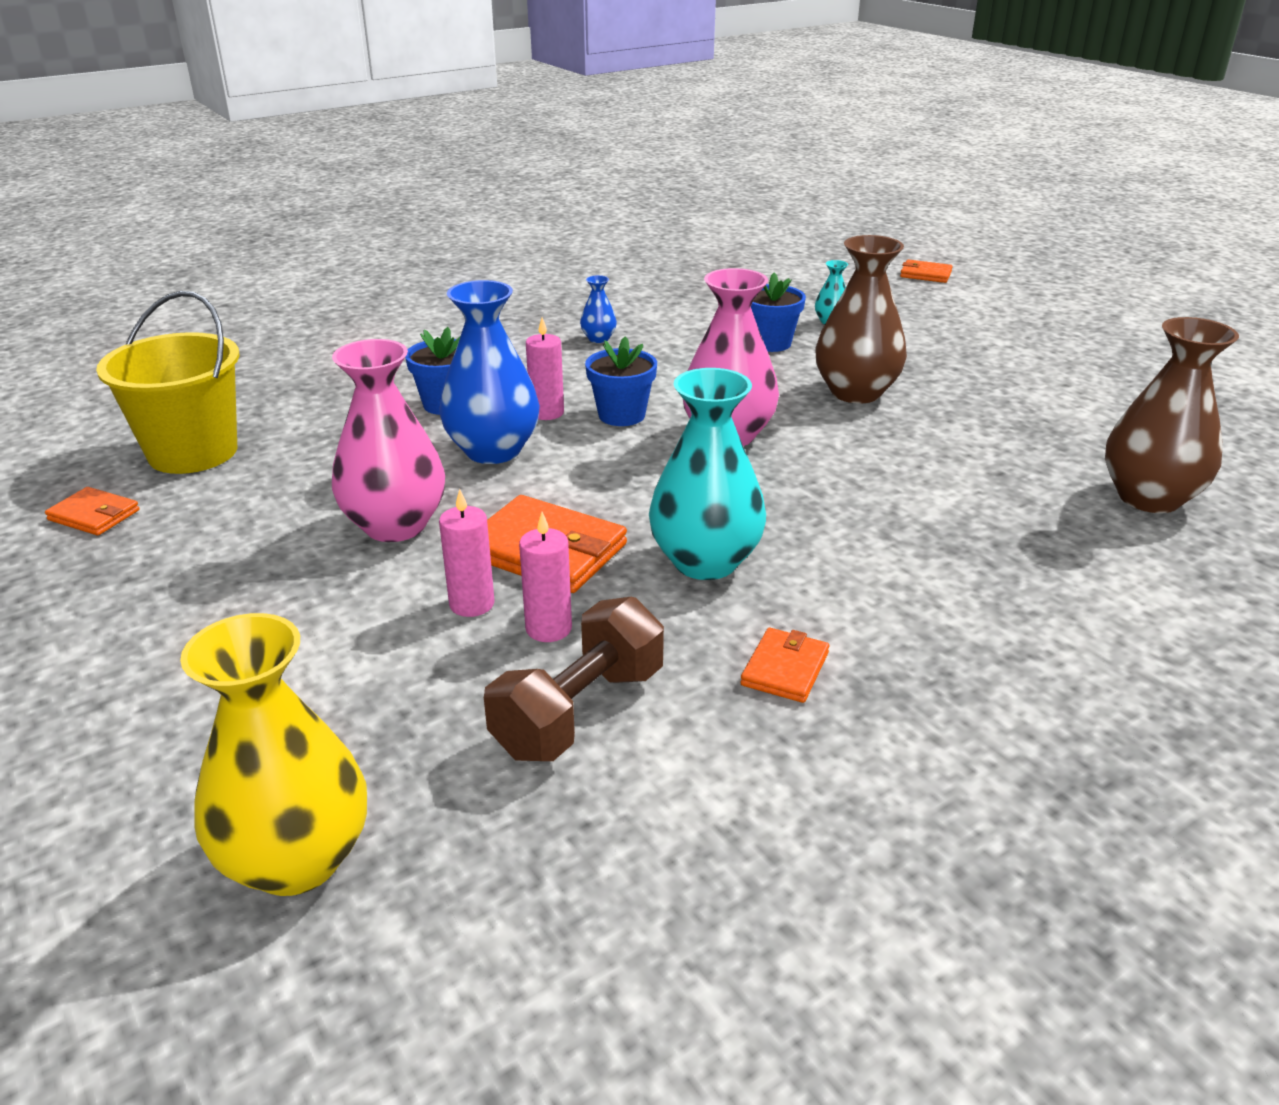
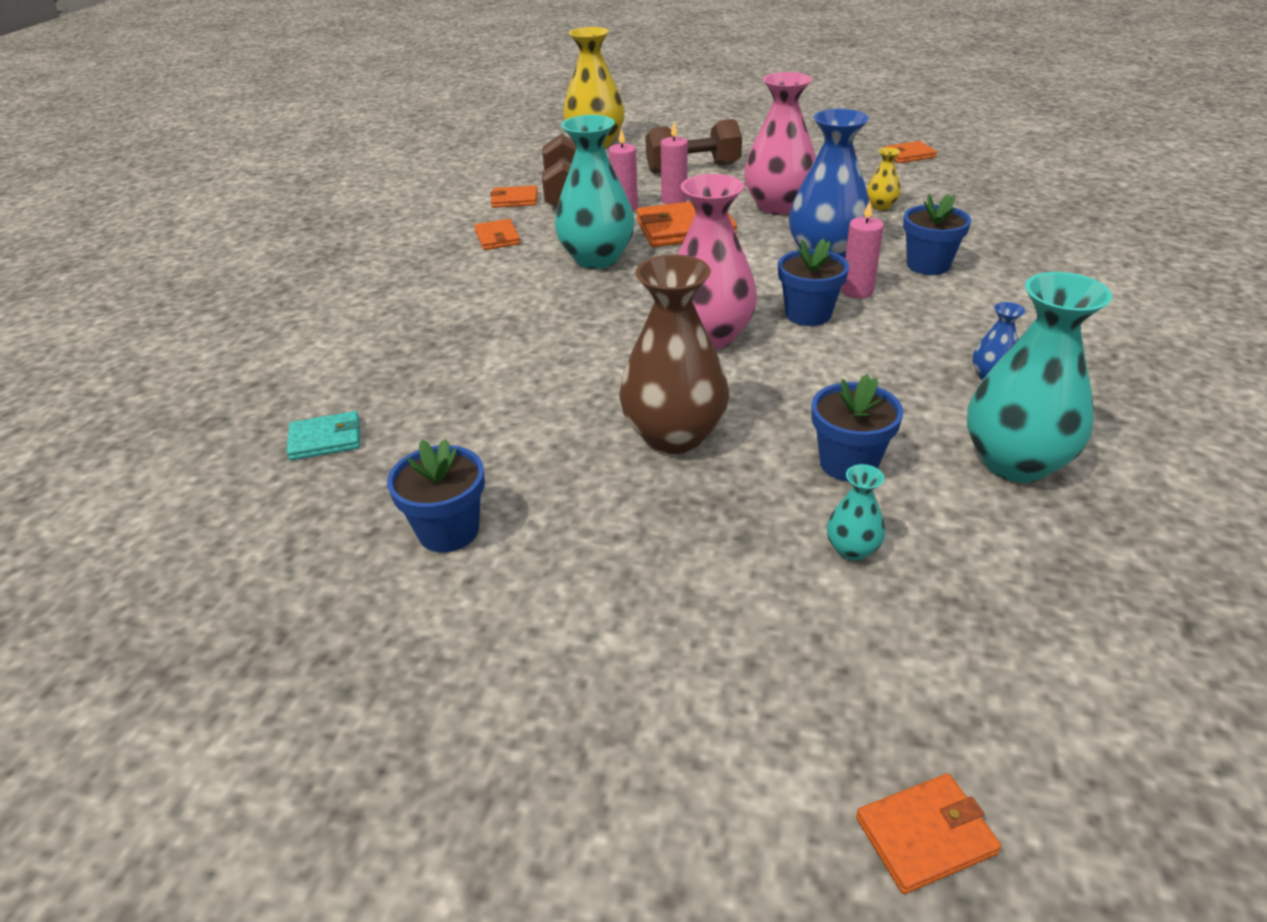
camera: 140 degrees right, 5 degrees up
yellow bucket [96,291,240,474] -> none
brown vase [1105,317,1239,513] -> turquoise wallet [287,411,360,460]
none -> blue flower pot [387,439,485,552]
none -> orange wallet [490,185,538,208]
none -> brown dumbbell [645,119,742,173]
none -> yellow vase [867,147,901,210]
none -> turquoise vase [967,272,1112,483]

